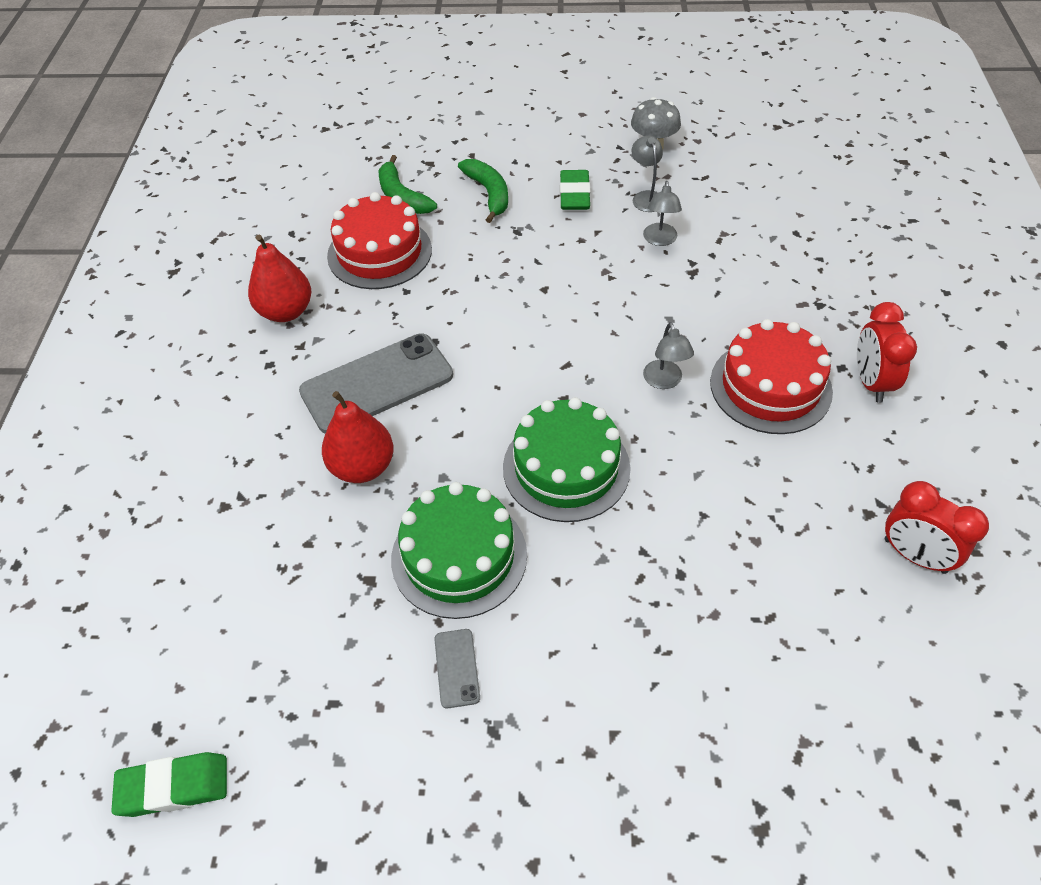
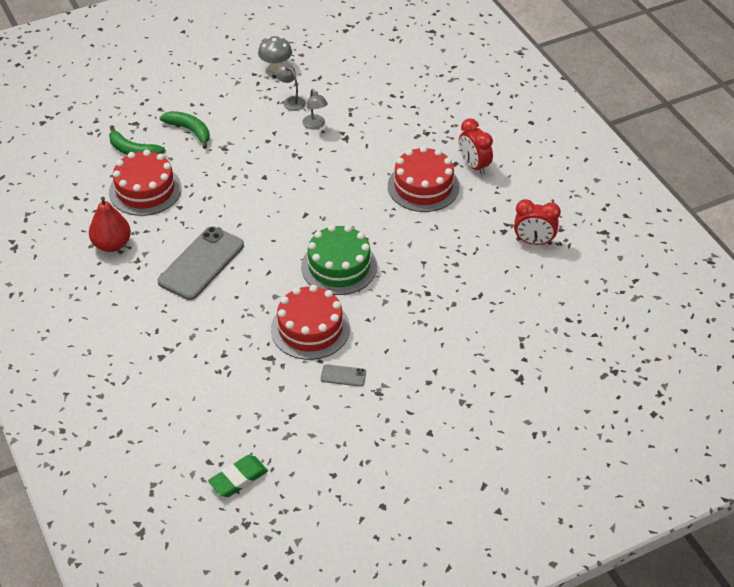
camera: 30 degrees left, 5 degrees down
red pear [322,391,394,483] -> none
green cake [391,482,527,619] -> red cake [271,285,350,360]
grey phone [434,629,480,708] -> grey phone turned 45 degrees counterclockwise [321,364,366,387]
green eraser [560,170,591,210] -> none
grey lamp [643,322,694,389] -> none

